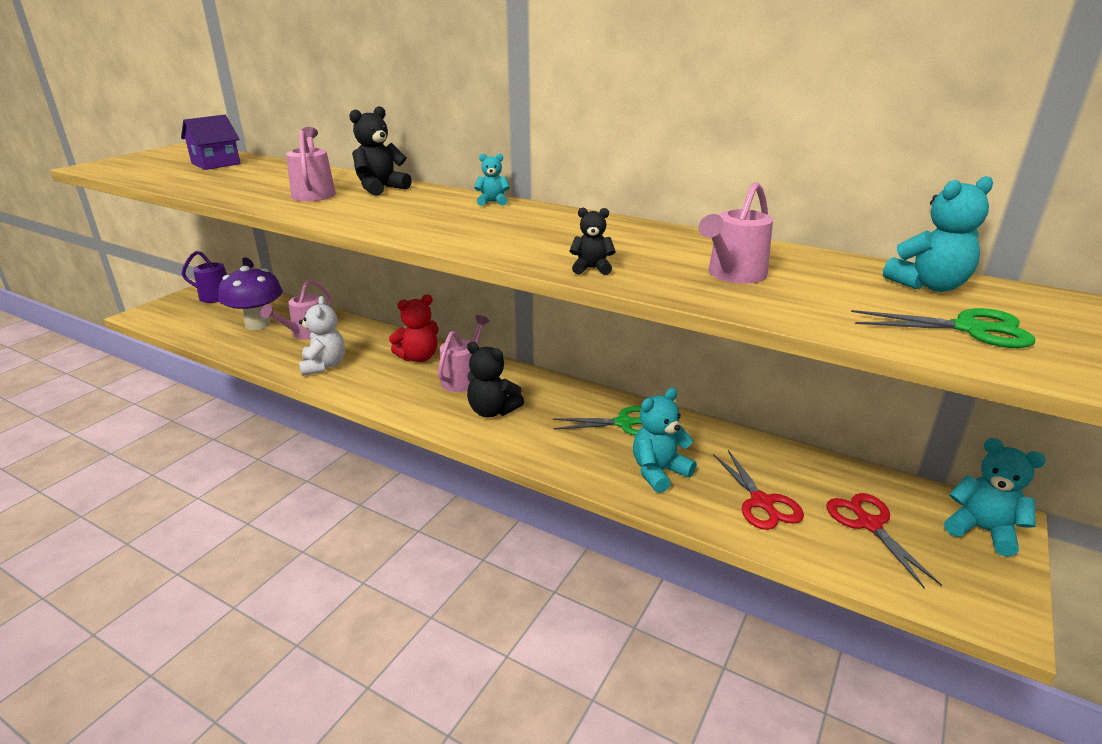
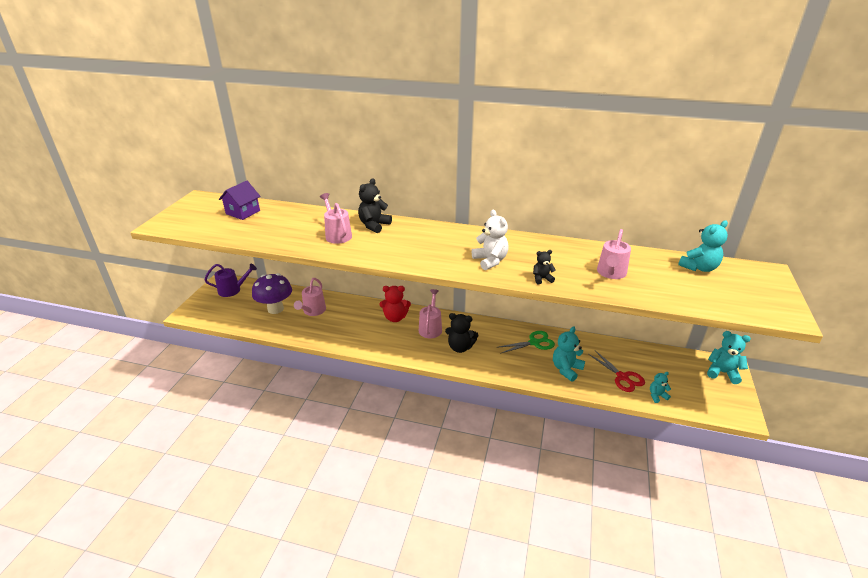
camera: 15 degrees left, 5 degrees up
white teddy bear [299,296,345,376] -> white teddy bear moved to [472,210,509,270]
red teddy bear [389,294,439,362] -> red teddy bear turned 45 degrees clockwise [379,286,411,322]
turquoise teddy bear [474,153,510,206] -> turquoise teddy bear moved to [650,372,671,403]
red scissors [826,493,942,589] -> none
green scissors [851,308,1035,348] -> none

